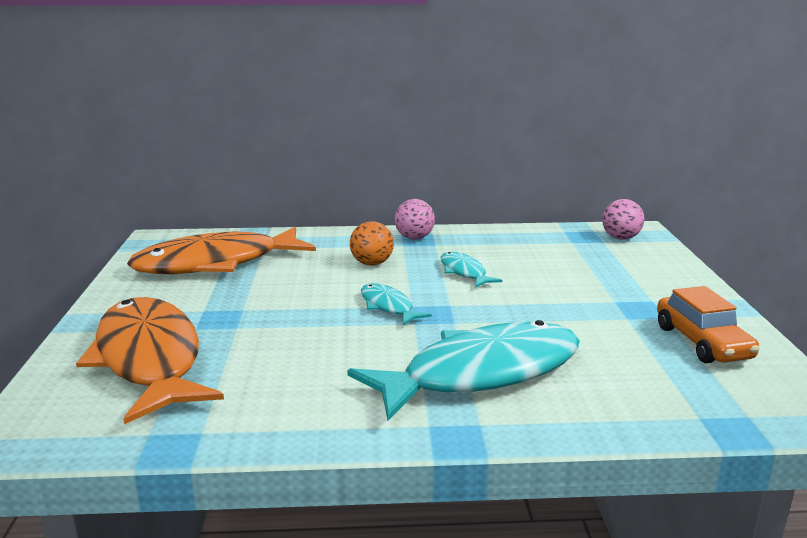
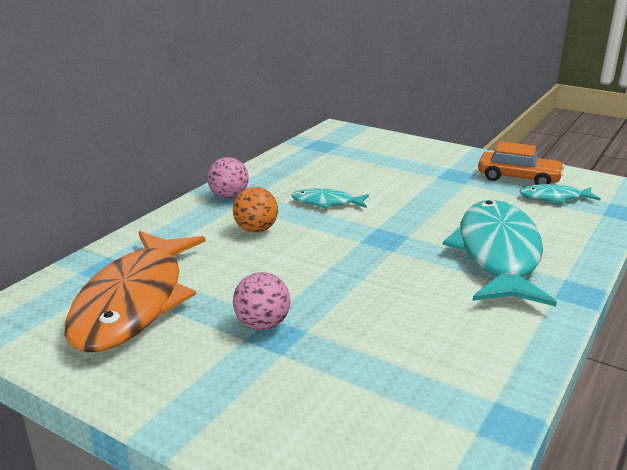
camera: 55 degrees left, 5 degrees up
orange fish [76,297,224,424] -> none
turquoise fish [361,283,432,325] -> turquoise fish moved to [520,184,601,204]
pink ball [602,199,645,240] -> pink ball moved to [233,272,290,330]

